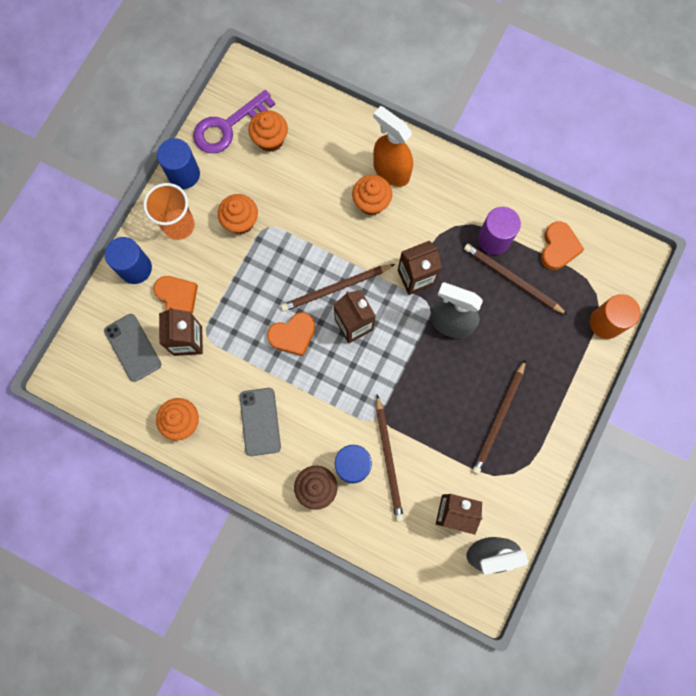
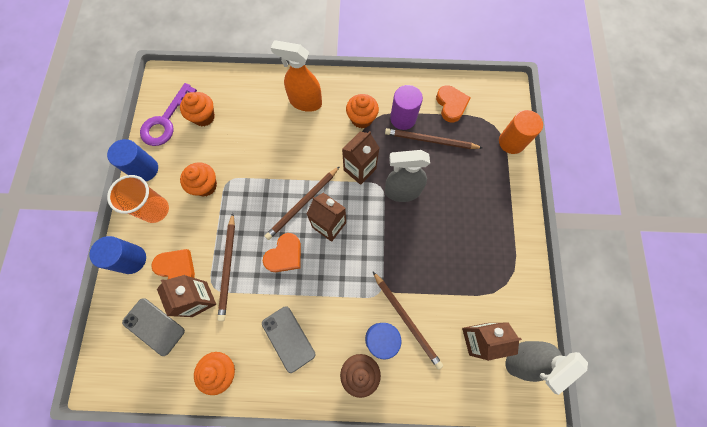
camera: 25 degrees left, 5 degrees down
orange cupcake [352,175,392,215] -> orange cupcake moved to [346,94,379,128]
brown pencil [472,359,526,475] -> brown pencil moved to [217,213,235,321]

